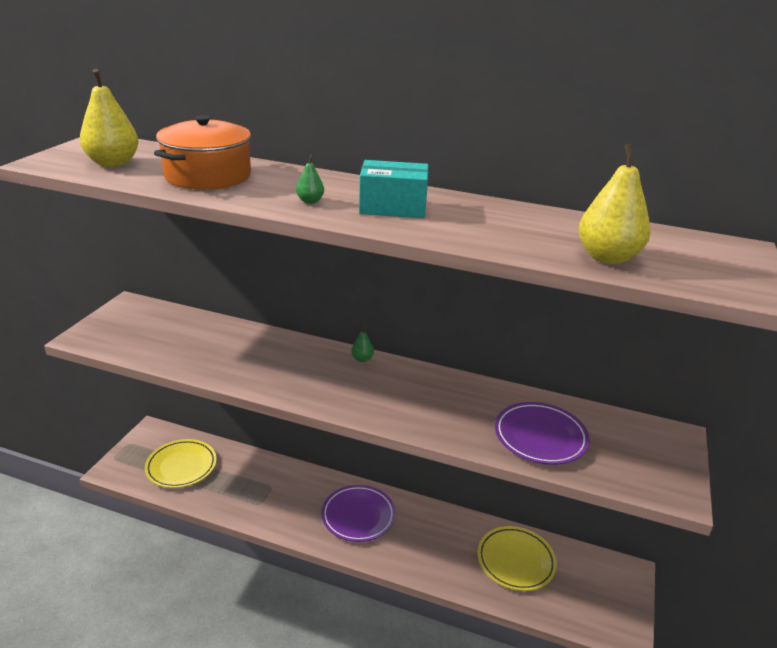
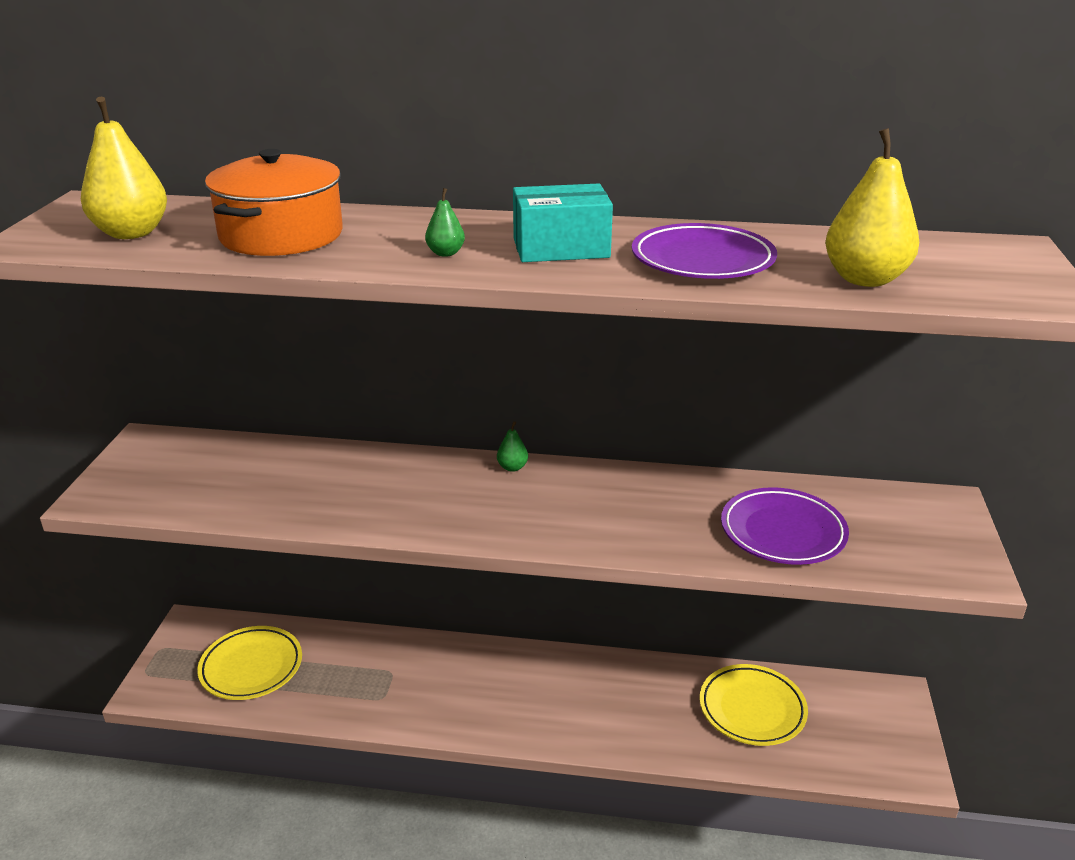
camera: 10 degrees left, 0 degrees up
purple plate [322,485,396,542] -> purple plate moved to [632,223,777,279]

